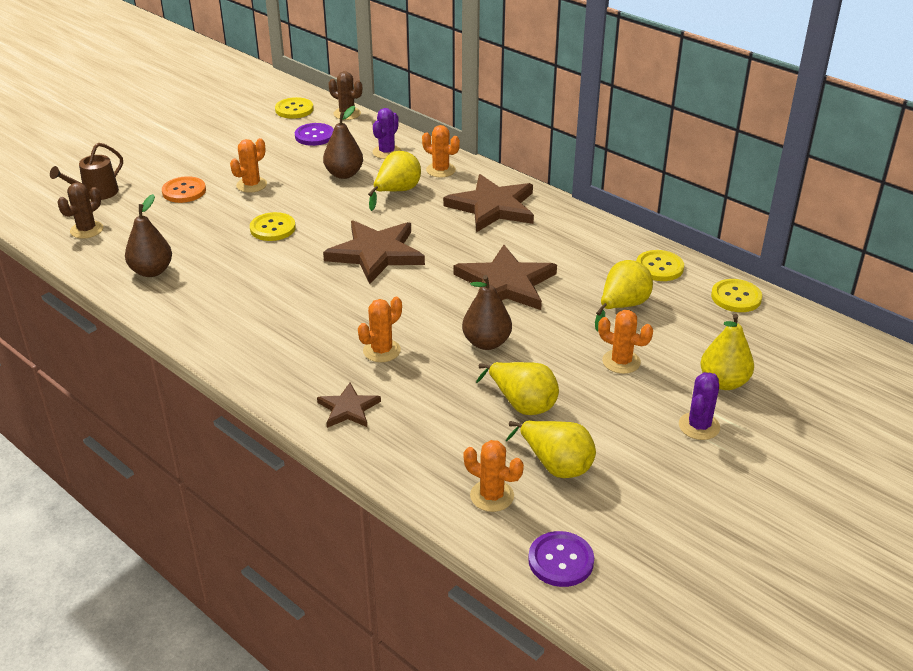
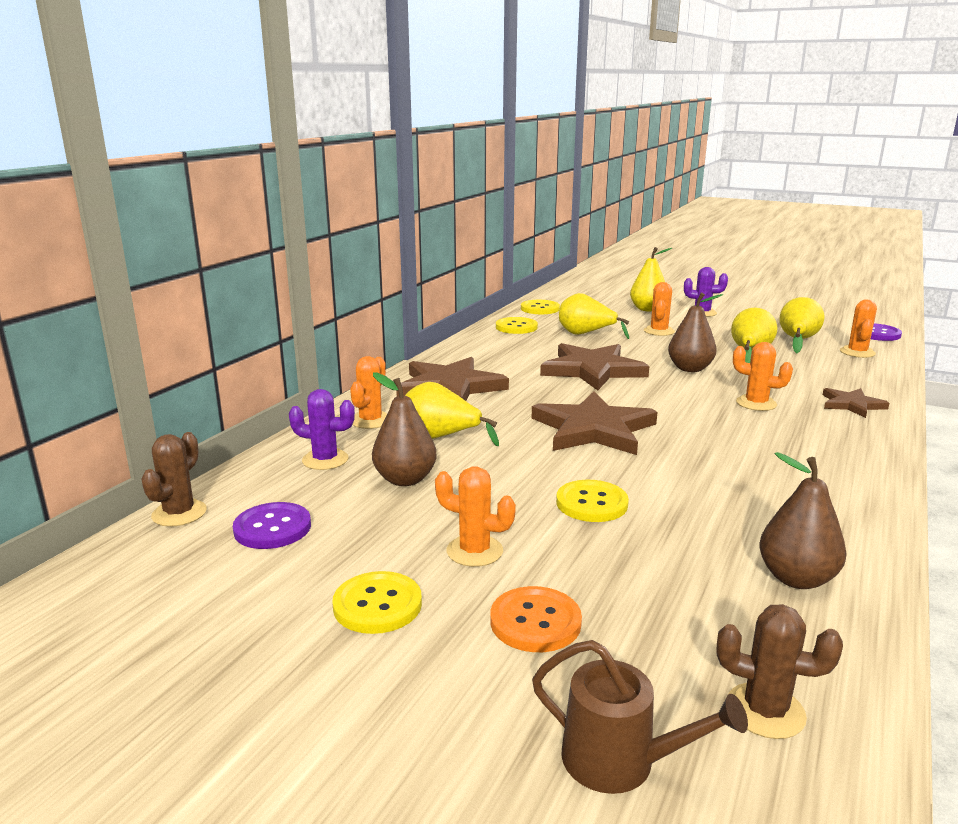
camera: 105 degrees left, 15 degrees down
yellow button [275,97,314,119] -> yellow button moved to [332,571,422,634]

